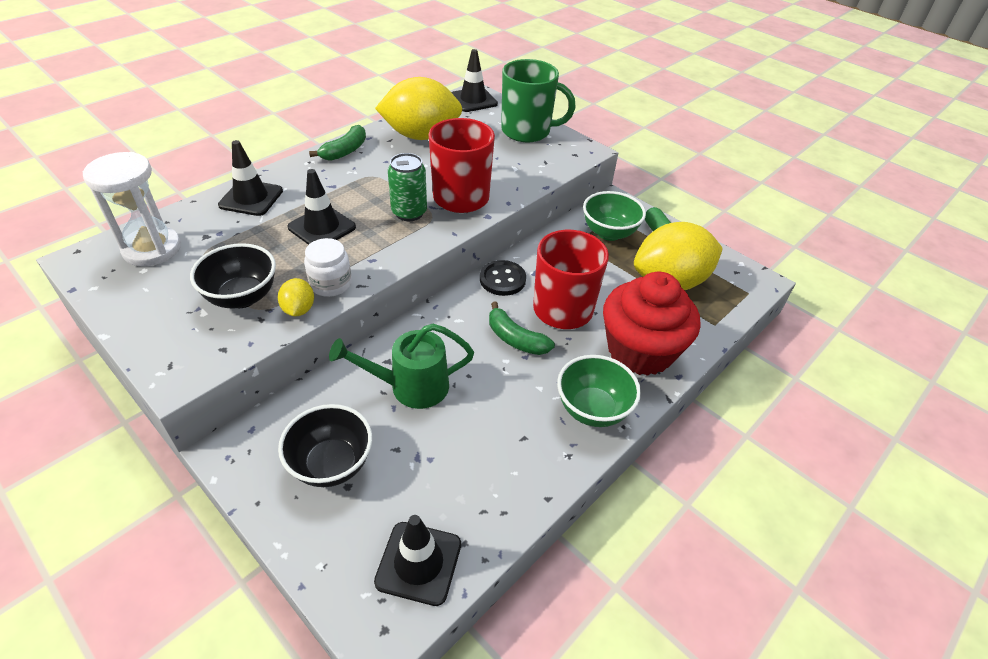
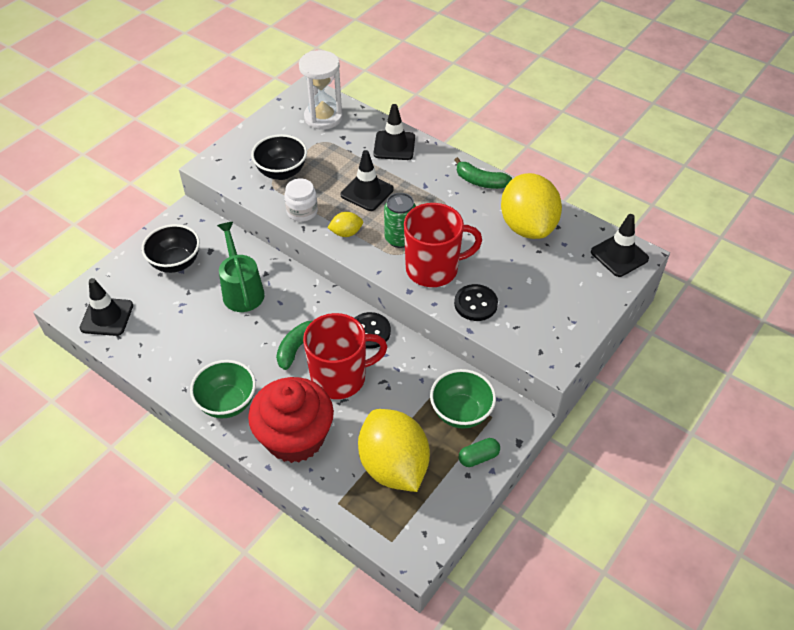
camera: 85 degrees right, 5 degrees up
yellow lemon [278,278,314,316] -> yellow lemon moved to [327,212,363,237]
green mug [501,59,575,142] -> none
none -> black button [454,284,498,321]

